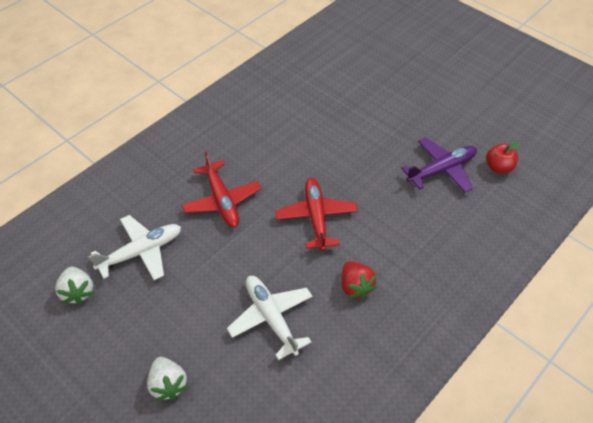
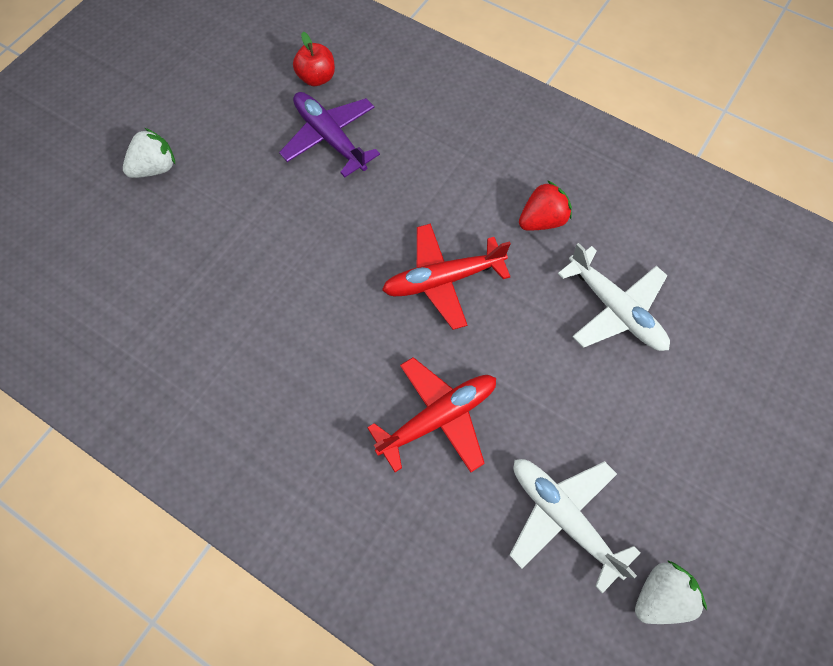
camera: 100 degrees left, 15 degrees up
white strawberry [147,357,188,401] -> white strawberry moved to [123,128,175,178]
white plane [227,276,313,360] -> white plane turned 90 degrees counterclockwise [558,243,670,351]

